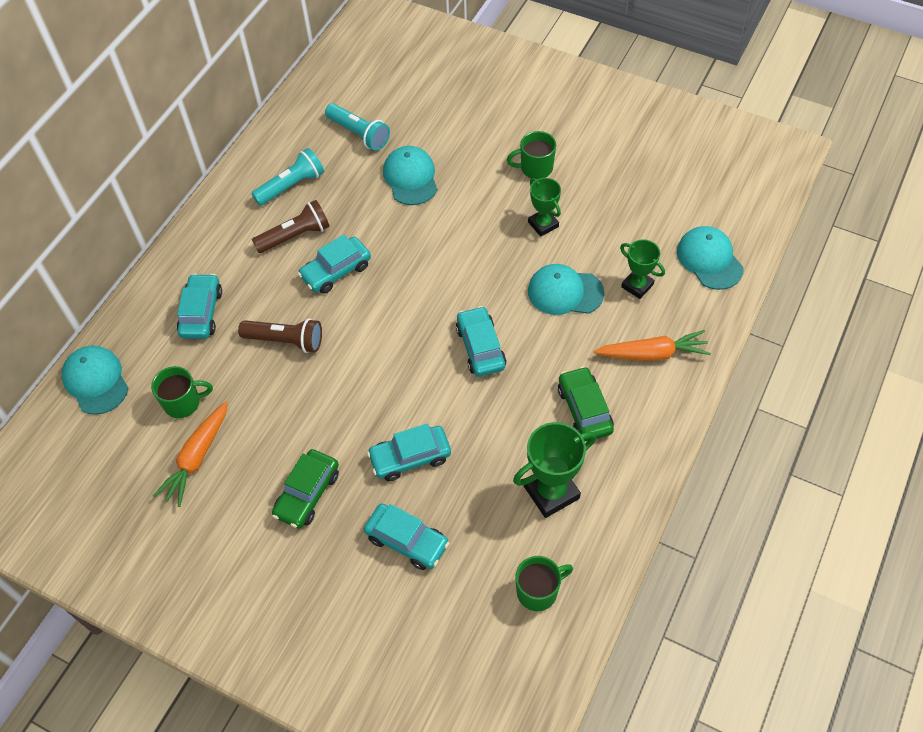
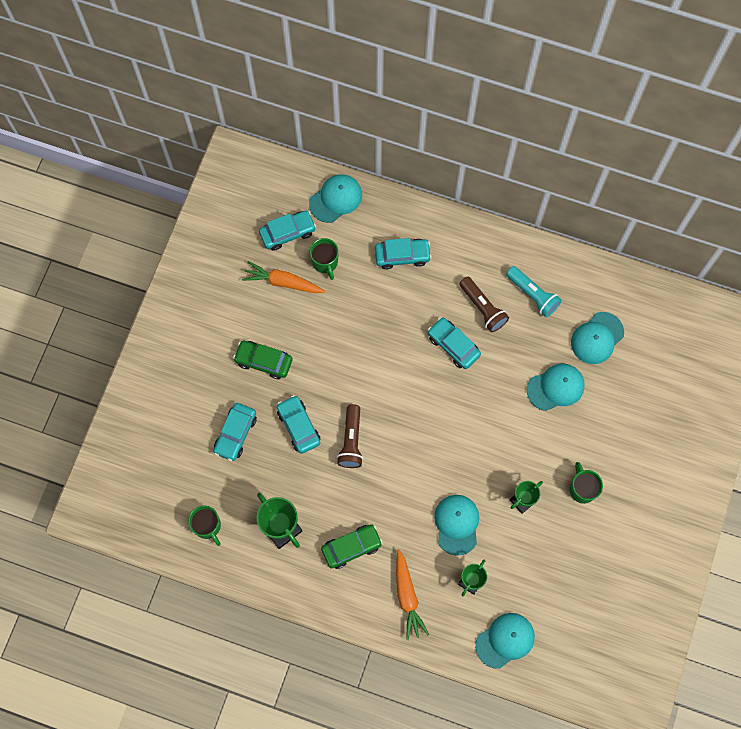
camera: 80 degrees right, 15 degrees up
brown flashlight [238,318,322,353] -> brown flashlight moved to [337,404,363,468]
turquoise flashlight [325,103,390,151] -> turquoise cap [571,312,624,364]
turquoise car [456,306,506,377] -> turquoise car moved to [259,211,316,251]

